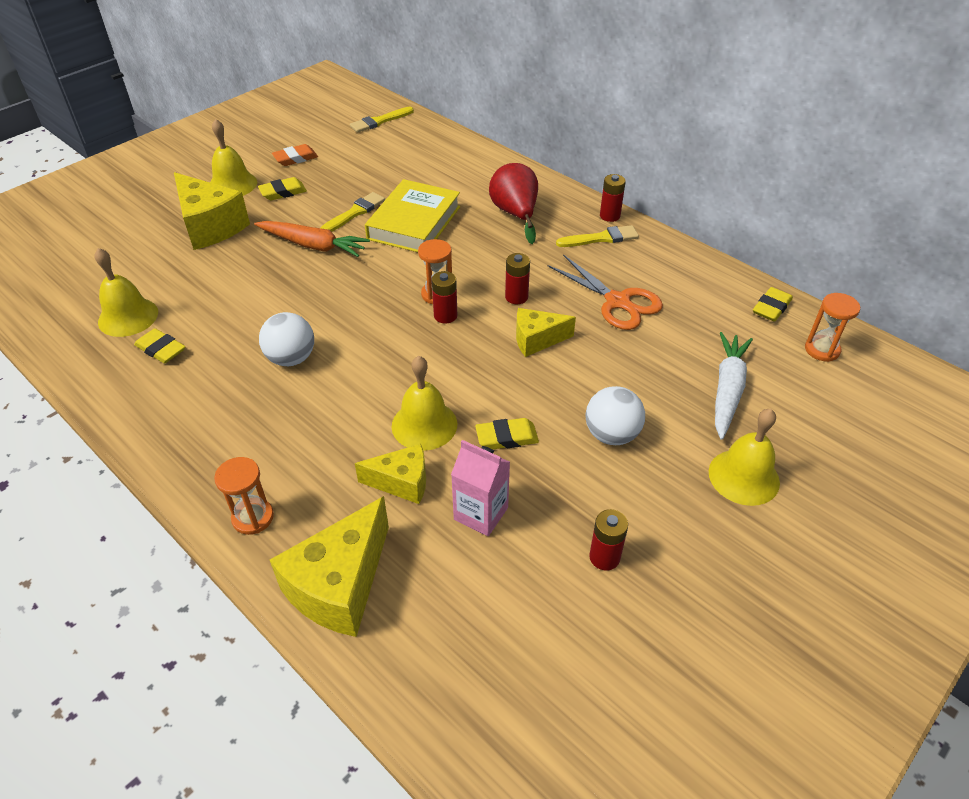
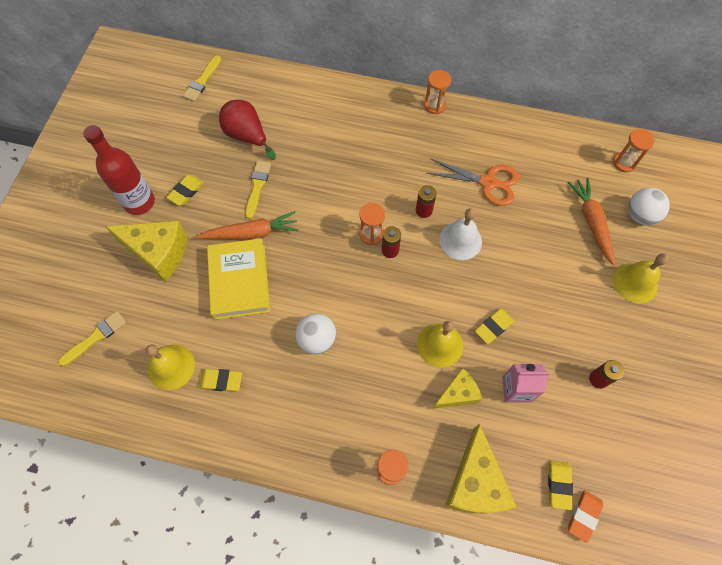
camera: 30 degrees left, 20 degrees up
yellow bell [210,119,257,196] -> red bottle [83,125,155,215]
orange eraser [272,144,318,166] -> orange eraser moved to [568,490,603,543]
yellow book [365,179,460,252] -> yellow book moved to [207,238,271,320]
red pear [489,163,538,244] -> red pear moved to [219,100,276,160]
yellow cheese [516,308,576,357] -> white bell [439,208,482,260]
yellow brush [556,225,639,247] -> yellow brush moved to [58,311,126,366]
white ball [585,386,645,445] -> white ball moved to [628,188,670,225]
red battery [600,174,626,222] -> orange hourglass [424,70,451,114]
white carrot [715,332,753,440] -> orange carrot [567,178,616,266]
yellow eraser [753,287,793,321] -> yellow eraser moved to [548,461,573,510]

